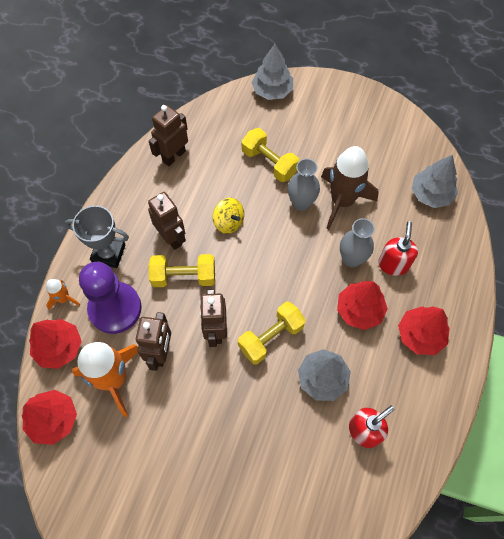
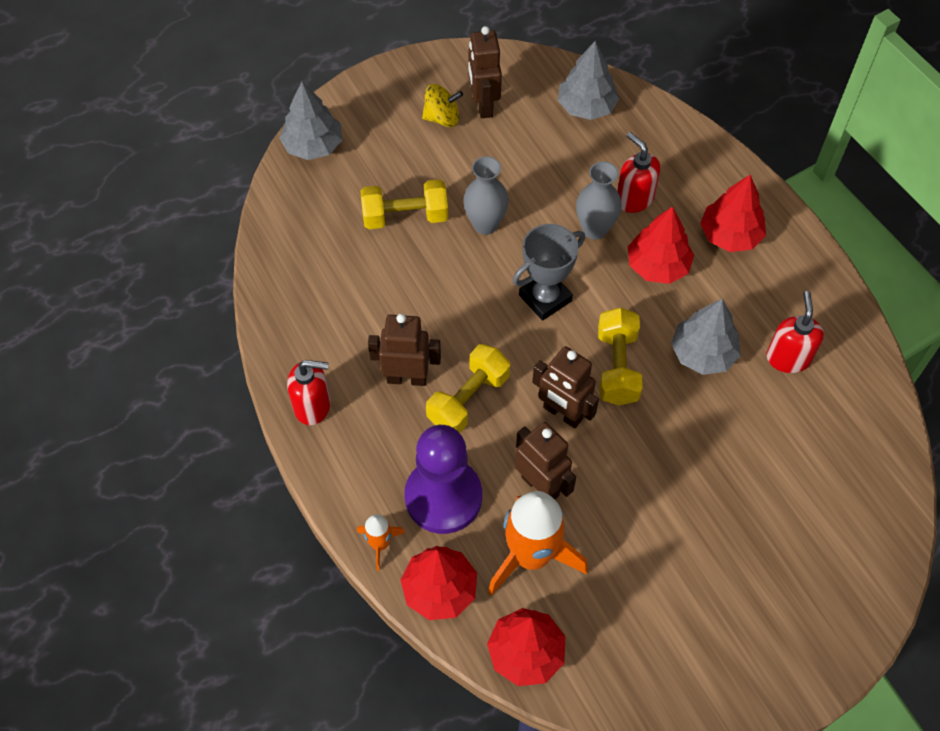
camera: 50 degrees left, 5 degrees down
grey trophy [65,205,129,268] -> grey trophy moved to [513,224,585,320]
brown robot [149,105,188,166] -> brown robot moved to [468,26,502,118]
yellow spinning top [213,198,244,234] -> yellow spinning top moved to [422,84,463,127]
brown rocket [321,146,379,229] -> none
none -> red soap dispenser [287,360,330,425]

